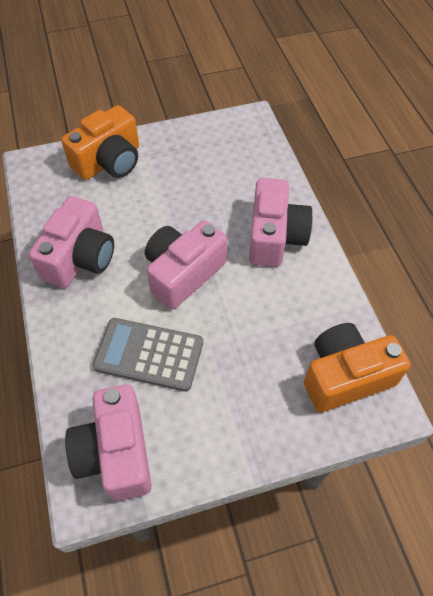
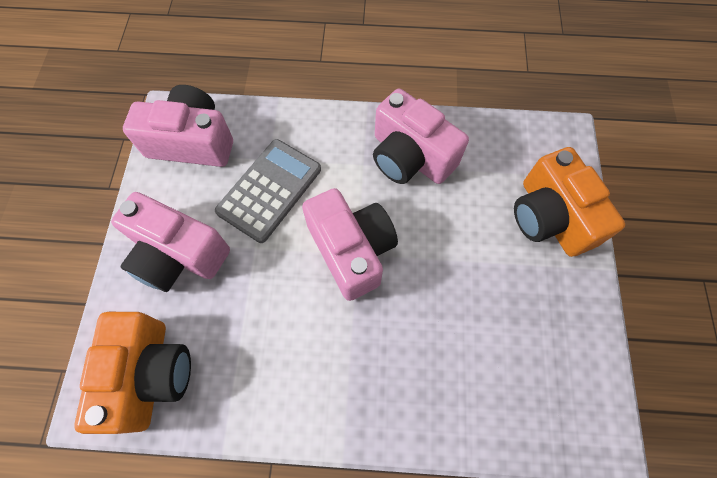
camera: 110 degrees right, 10 degrees up
pink camera [249,178,313,267] -> pink camera moved to [111,192,230,292]

